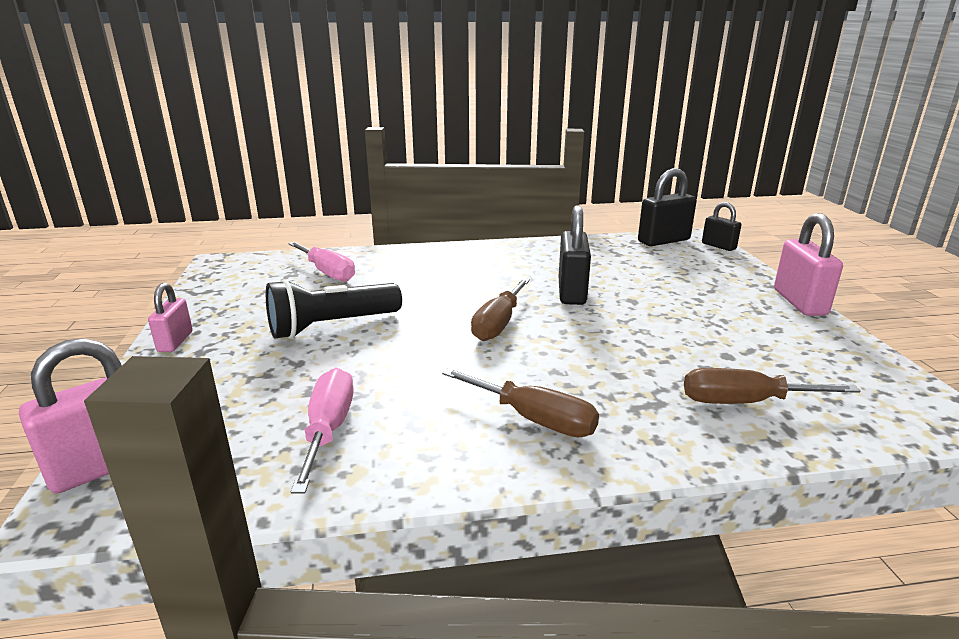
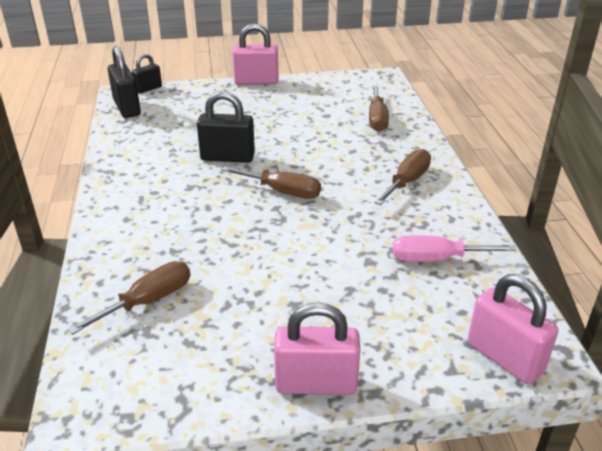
camera: 90 degrees left, 10 degrees up
pink padlock [148,283,193,352] -> pink padlock [274,302,360,395], size x1.64
black flashlight [266,279,402,339] -> none
pink screwdriver [288,242,355,282] -> brown screwdriver [68,261,191,335]

